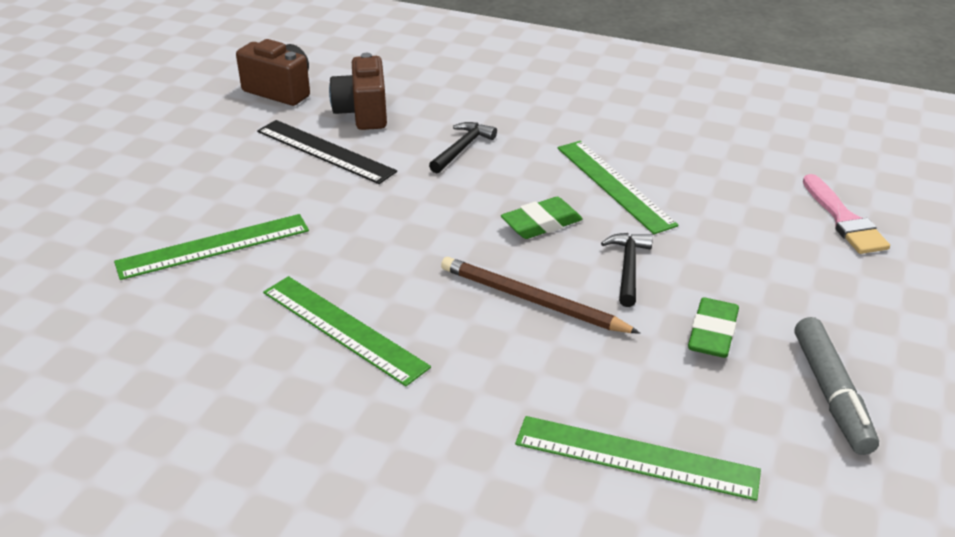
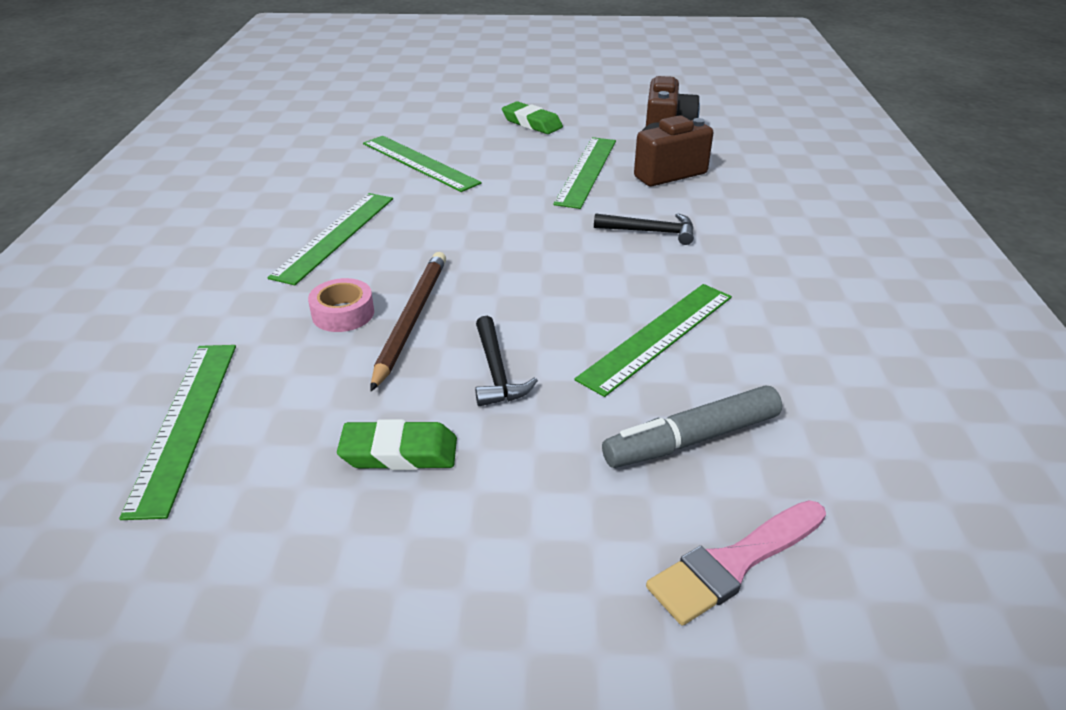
camera: 70 degrees right, 0 degrees up
black ruler [257,120,397,184] -> green ruler [553,137,616,209]
green eraser [501,197,583,239] -> green eraser moved to [502,102,563,134]
black hammer [601,233,653,307] -> black hammer turned 90 degrees clockwise [475,316,538,406]
grey marker [795,317,879,455] -> grey marker moved to [602,385,782,468]
none -> pink tape [308,278,374,332]

